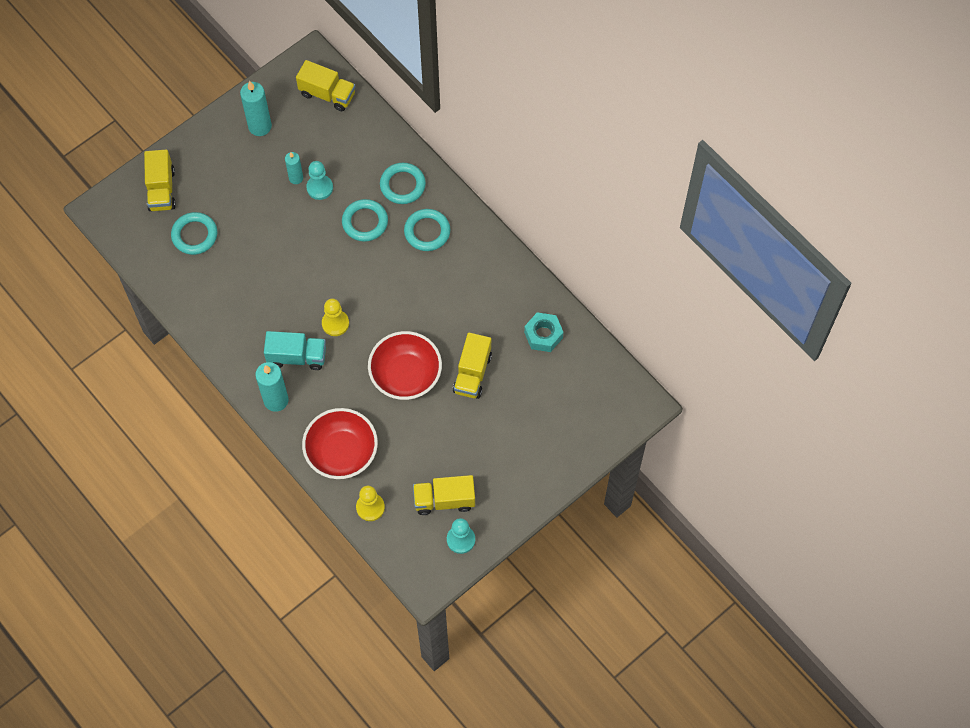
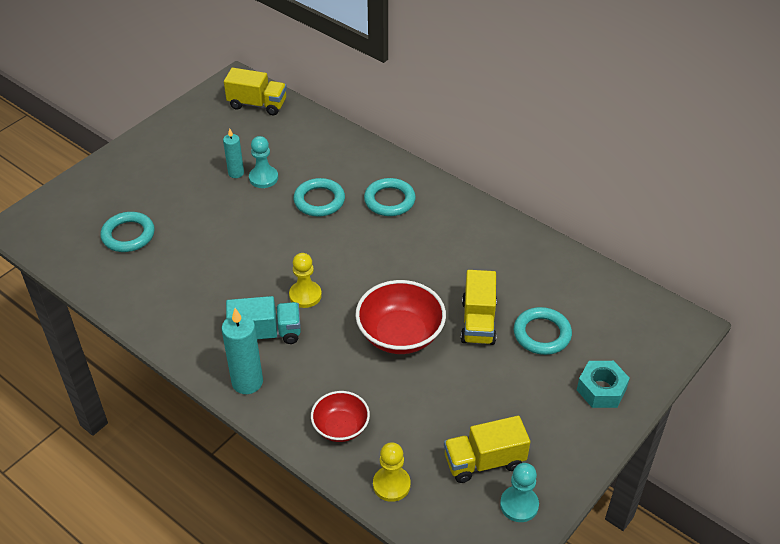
camera: 10 degrees left, 20 degrees down
yellow truck [144,150,176,211] -> none
turquoise candle [240,81,272,136] -> none
red bowl [302,408,378,479] -> red bowl [311,391,370,442], size x0.61
turquoise ring [380,163,426,204] -> turquoise ring moved to [514,307,572,355]
turquoise nut [524,312,564,352] -> turquoise nut moved to [577,361,630,408]

